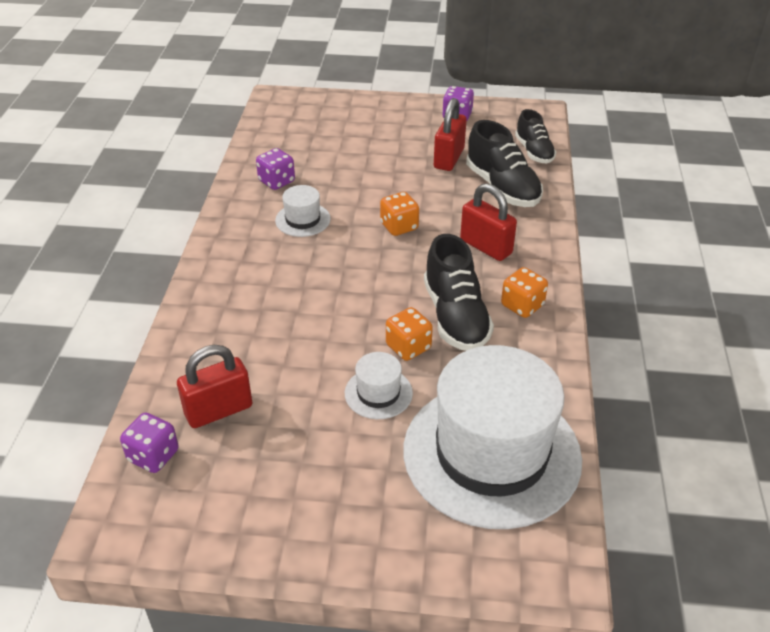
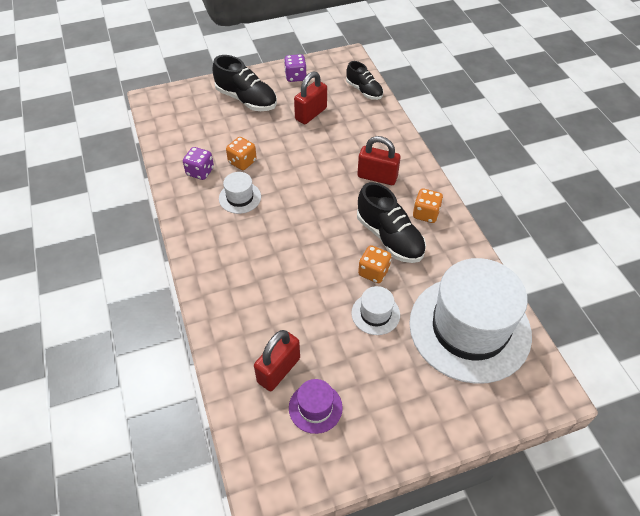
camera: 25 degrees left, 10 degrees up
purple dice [120,413,179,473] -> none
orange dice [380,192,419,236] -> orange dice moved to [226,137,257,170]
red padlock [434,98,467,171] -> red padlock turned 45 degrees clockwise [294,71,327,124]
black shoe [466,120,543,207] -> black shoe moved to [212,55,277,111]
none -> purple hat [289,379,343,434]

